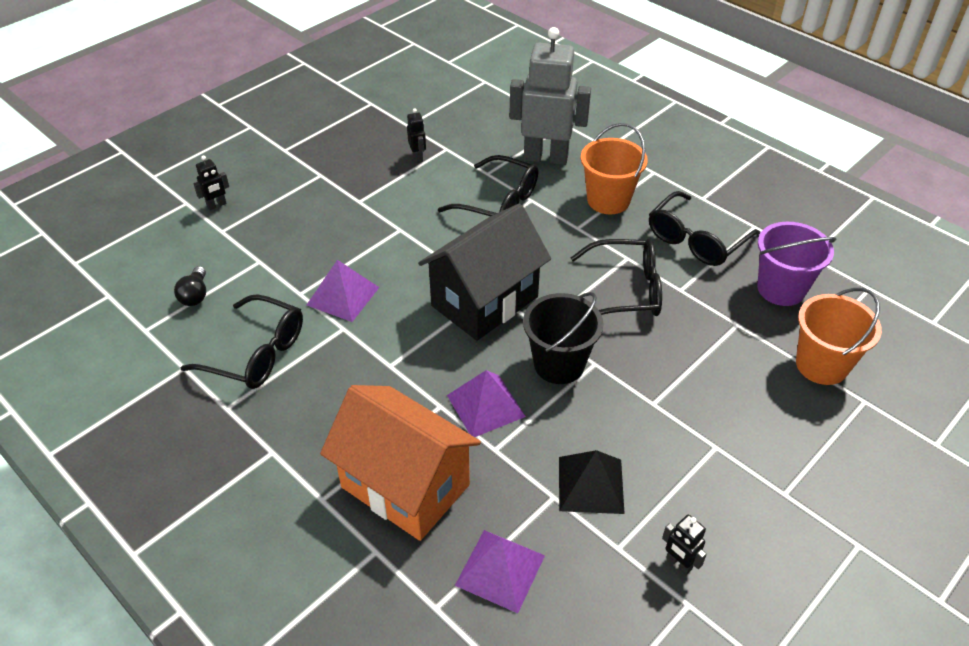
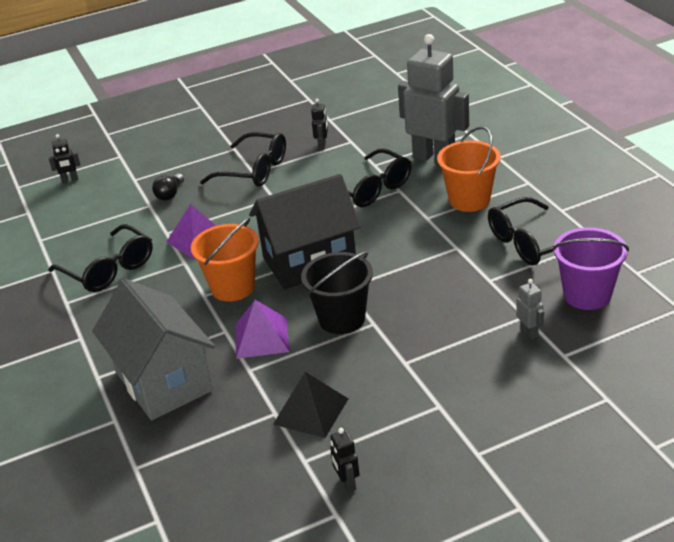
camera: 25 degrees right, 10 degrees down
black light bulb [174,266,206,306] -> black light bulb moved to [152,174,184,200]
black robot [194,156,229,210] -> black robot moved to [49,134,80,183]
orange house [320,385,481,541] -> grey house [92,279,215,420]
purple pyramid [455,530,545,613] -> none
black glasses [571,239,662,316] -> black glasses moved to [200,132,286,187]
orange bucket [796,288,882,385] -> orange bucket moved to [191,218,259,302]
none -> grey robot [516,279,544,340]

